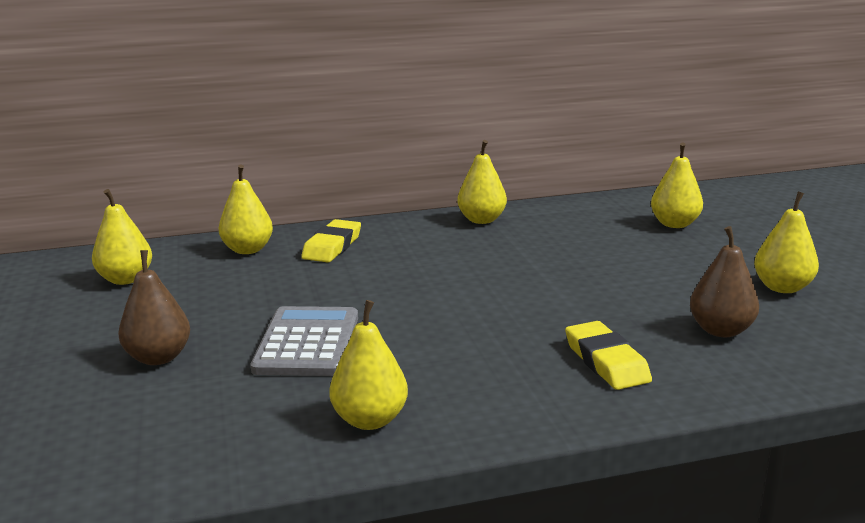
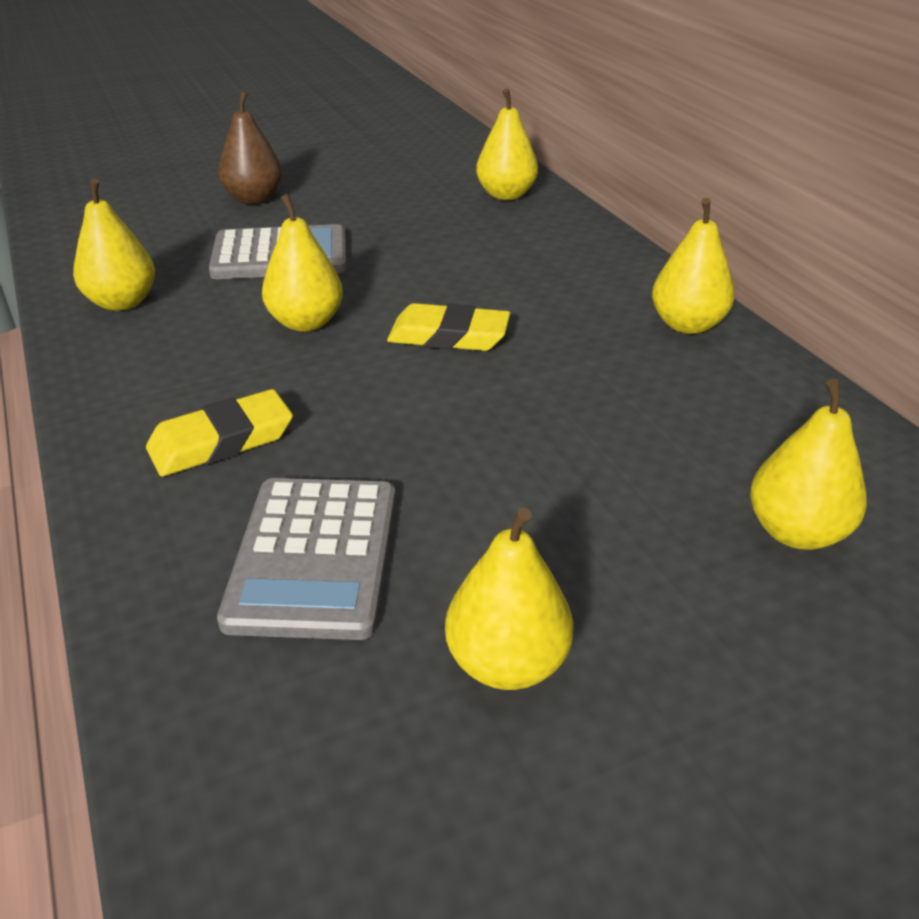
camera: 80 degrees right, 15 degrees up
yellow pear [92,189,152,285] -> yellow pear moved to [262,193,343,332]
yellow eraser [301,219,361,262] -> yellow eraser moved to [387,303,510,351]
brown pear [690,226,759,337] -> grey calculator [217,478,396,640]

